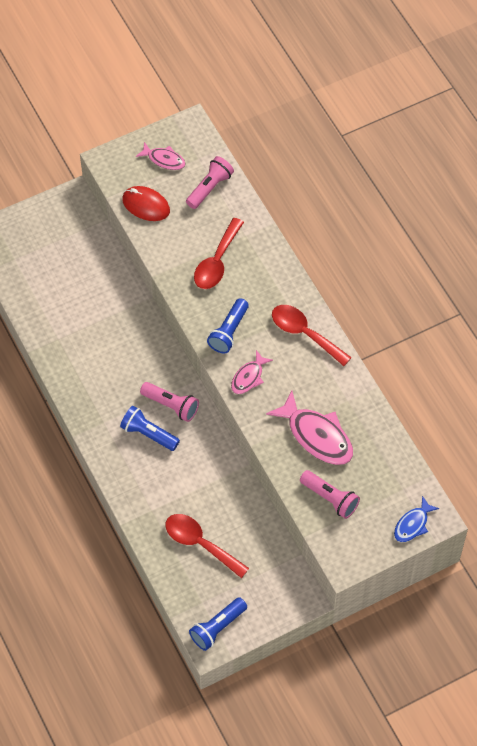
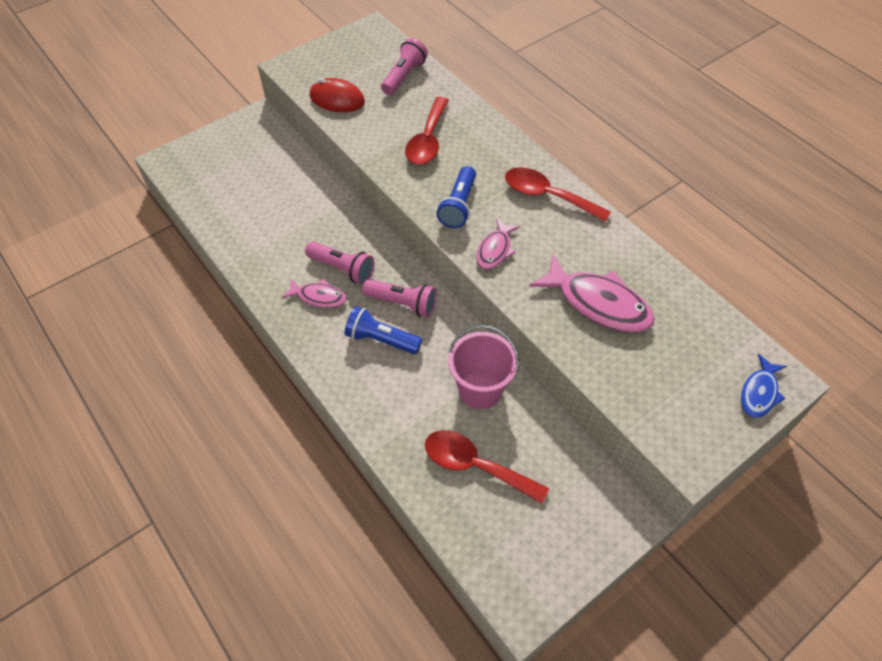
camera: 10 degrees left, 5 degrees down
pink fish [136,142,185,170] -> pink fish moved to [282,279,346,308]
blue flashlight [189,597,247,651] -> none
pink flashlight [300,470,360,519] -> pink flashlight moved to [305,241,374,284]
none -> pink bucket [448,325,519,409]

